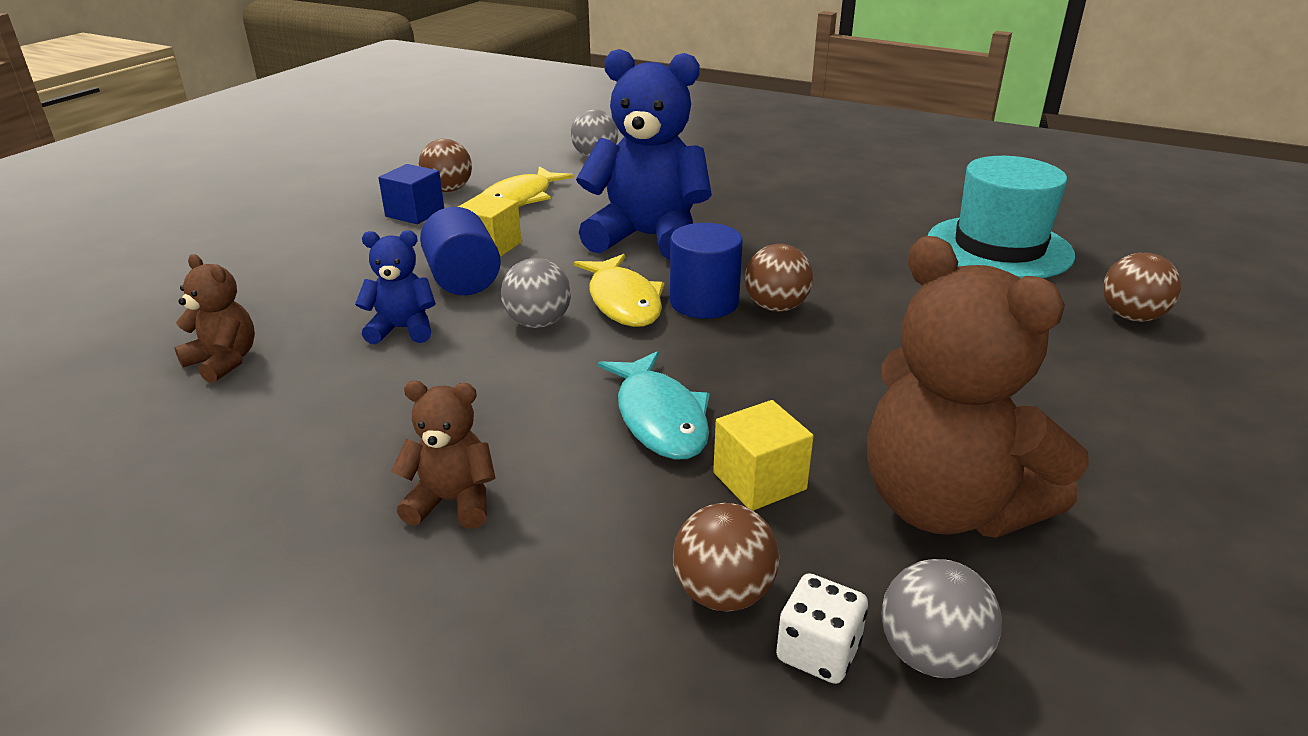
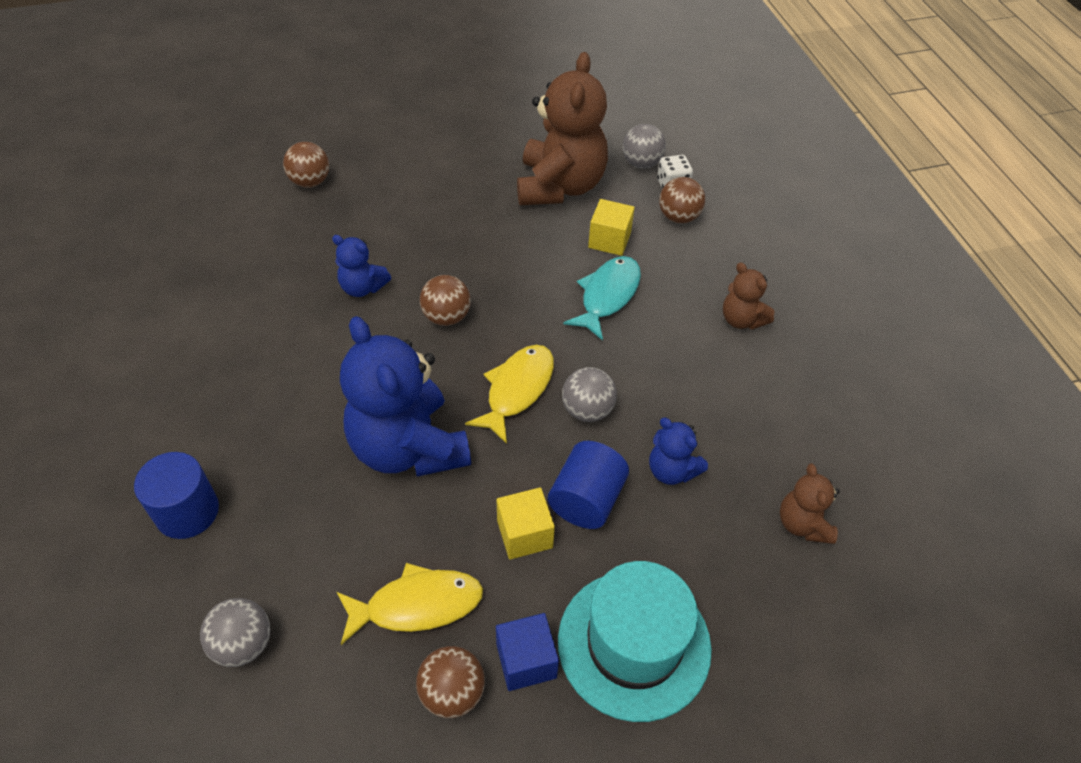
camera: 135 degrees left, 20 degrees up
blue cylinder [670,223,743,319] -> blue cylinder moved to [134,452,219,539]
turquoise hat [928,156,1075,278] -> turquoise hat moved to [558,561,712,722]
none -> blue teddy bear [332,235,391,297]

